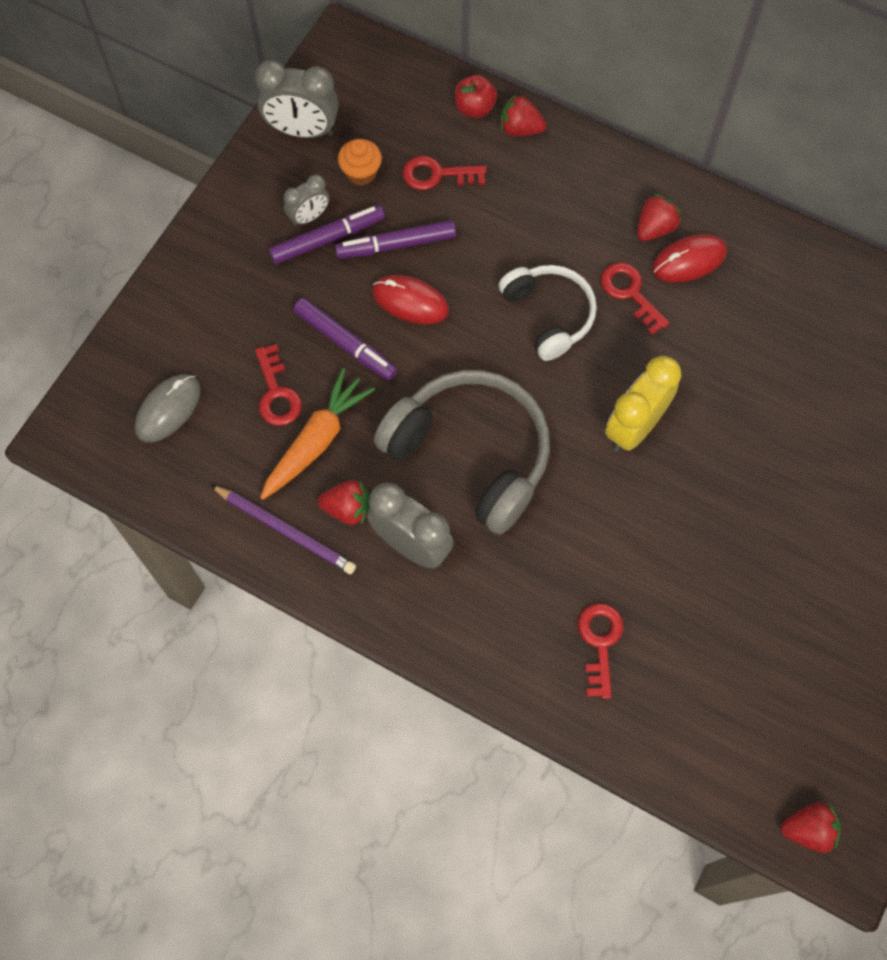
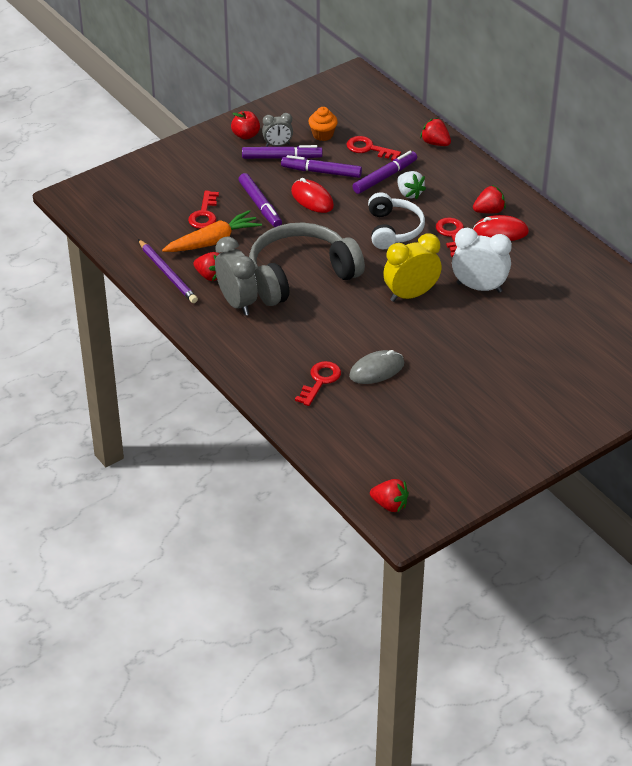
camera: 25 degrees right, 25 degrees down
grey mouse [135,374,201,442] -> grey mouse moved to [349,350,404,384]
grey clock [255,60,339,138] -> none
grey headphones [374,370,550,535] -> grey headphones turned 90 degrees counterclockwise [249,222,365,306]
red apple [455,75,497,118] -> red apple moved to [231,111,260,140]
none -> purple marker [352,151,417,194]
none -> white strawberry [397,171,426,199]
none -> white clock [452,228,512,293]

